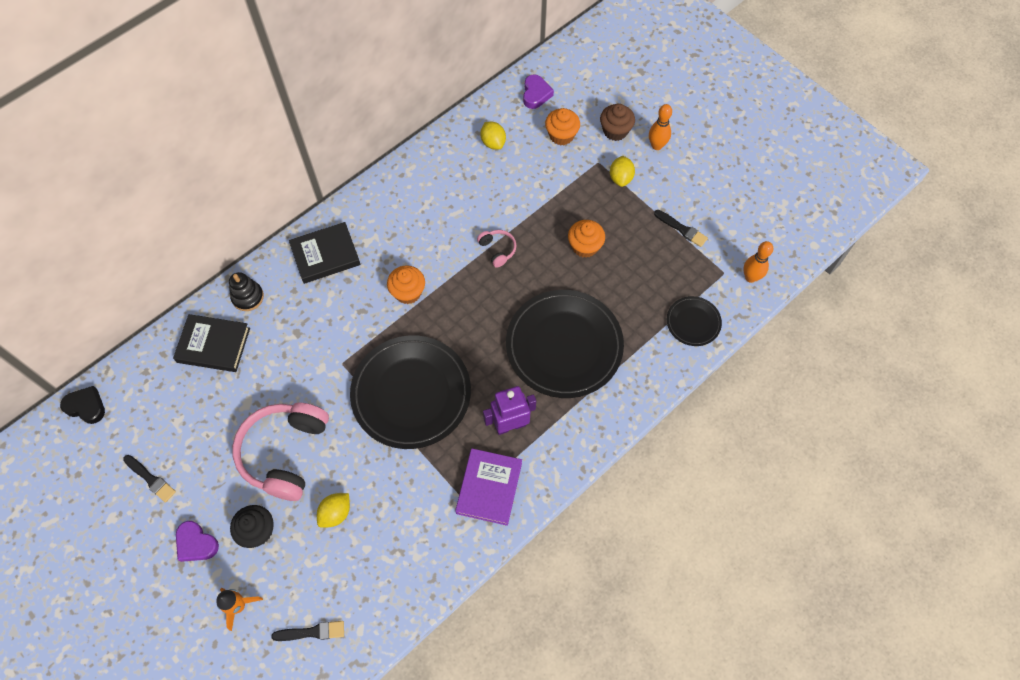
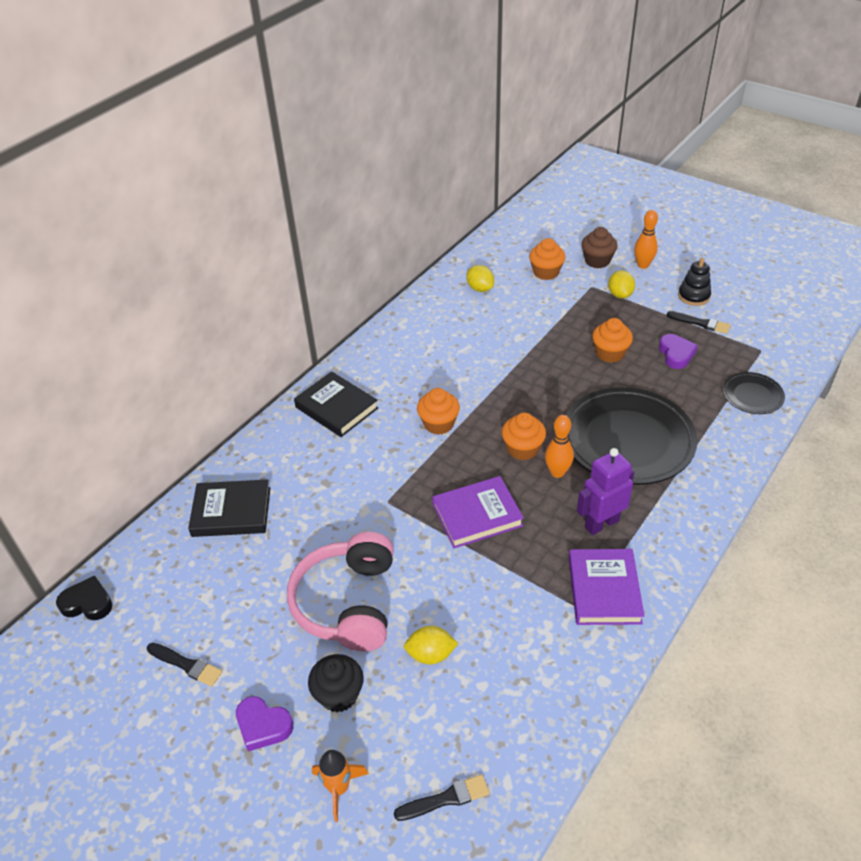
camera: 10 degrees left, 20 degrees down
black stacking toy [229,272,264,311] -> black stacking toy moved to [678,258,711,306]
black book [289,222,361,284] -> black book turned 75 degrees clockwise [294,371,378,437]
yellow lemon [317,493,350,528] -> yellow lemon turned 60 degrees clockwise [404,626,459,664]
black plate [350,335,471,449] -> purple book [433,476,524,548]
pink headphones [477,230,516,268] -> none
purple heart [523,74,554,109] -> purple heart moved to [659,334,698,369]
orange bowling pin [743,241,773,283] -> orange bowling pin moved to [545,415,574,478]
none -> orange cupcake [502,413,546,460]

